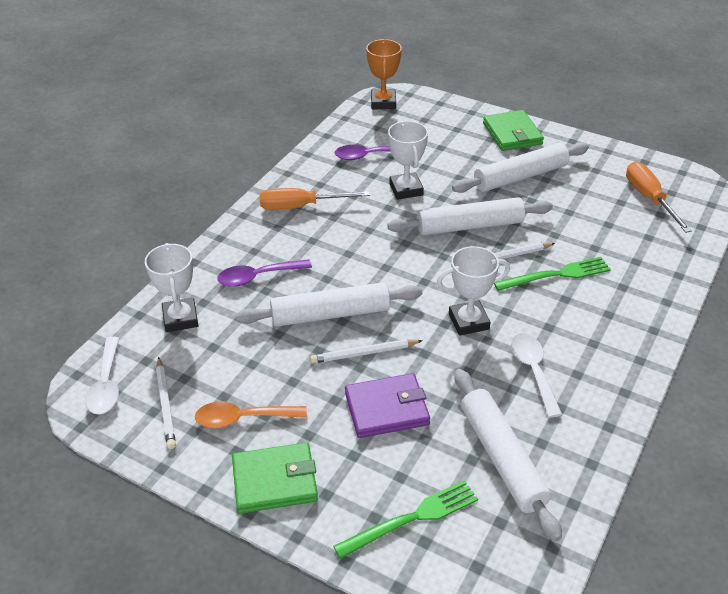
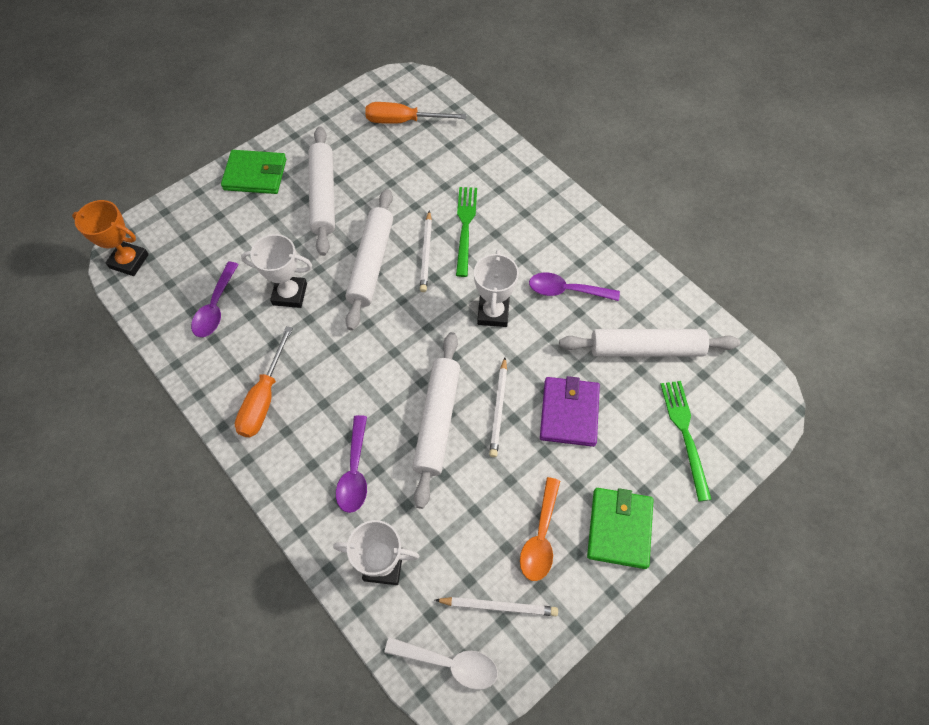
camera: 70 degrees left, 20 degrees up
white spoon [511,333,562,418] -> purple spoon [529,272,620,301]

